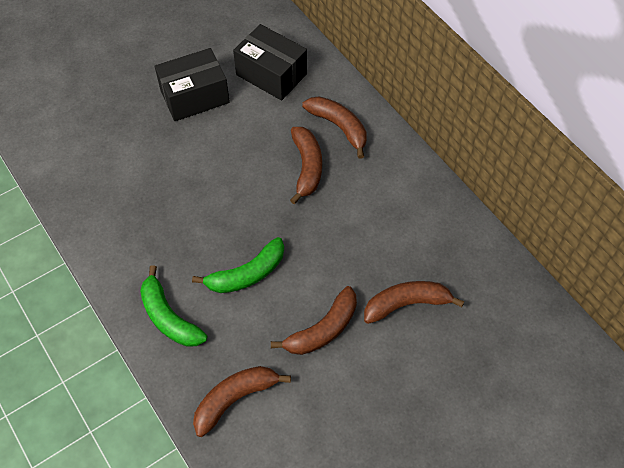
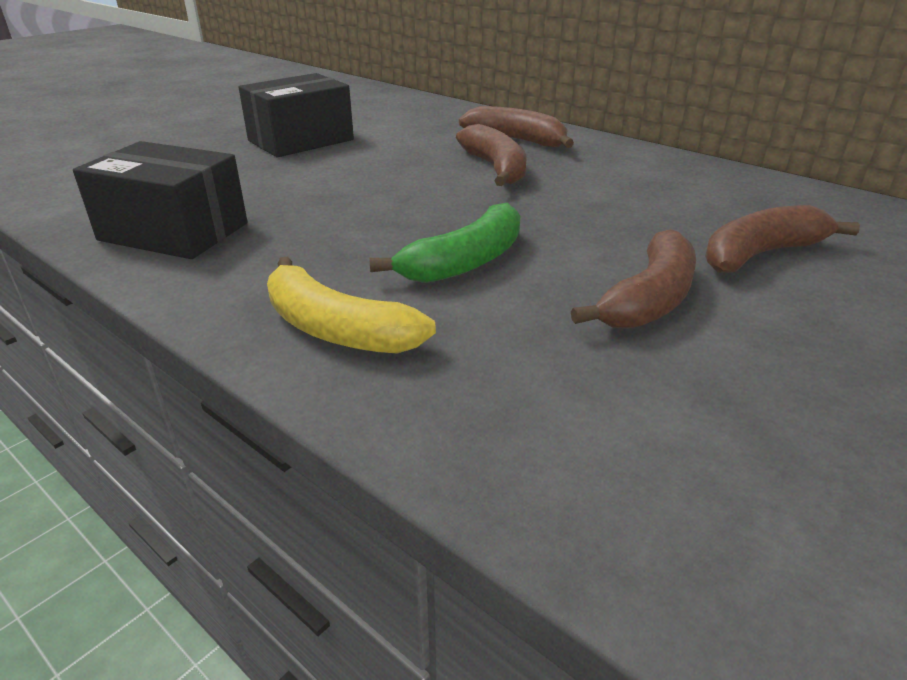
camera: 15 degrees left, 25 degrees down
green banana [140,265,207,347] -> yellow banana [267,256,436,353]
brown banana [193,366,291,437] -> none
black box [233,24,307,101] -> black box moved to [73,141,248,259]

